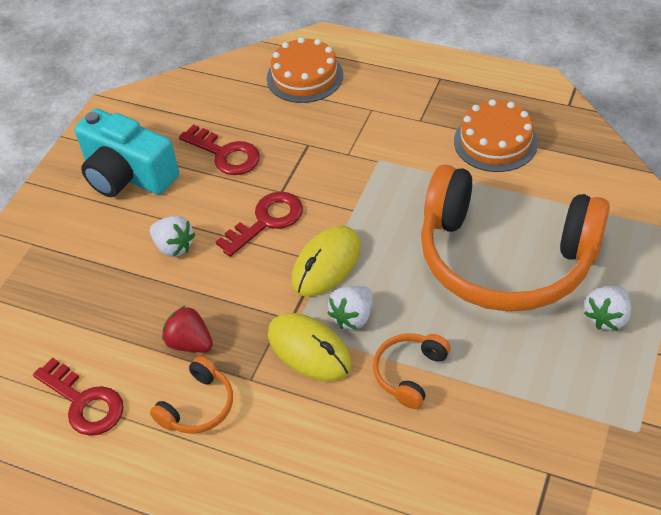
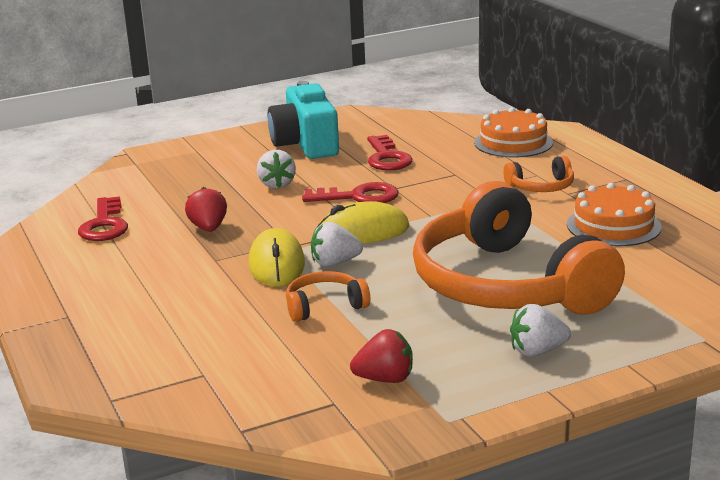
camera: 40 degrees right, 25 degrees down
orange headphones [150,356,233,434] -> orange headphones moved to [504,156,574,192]
none -> red strawberry [350,329,413,383]

